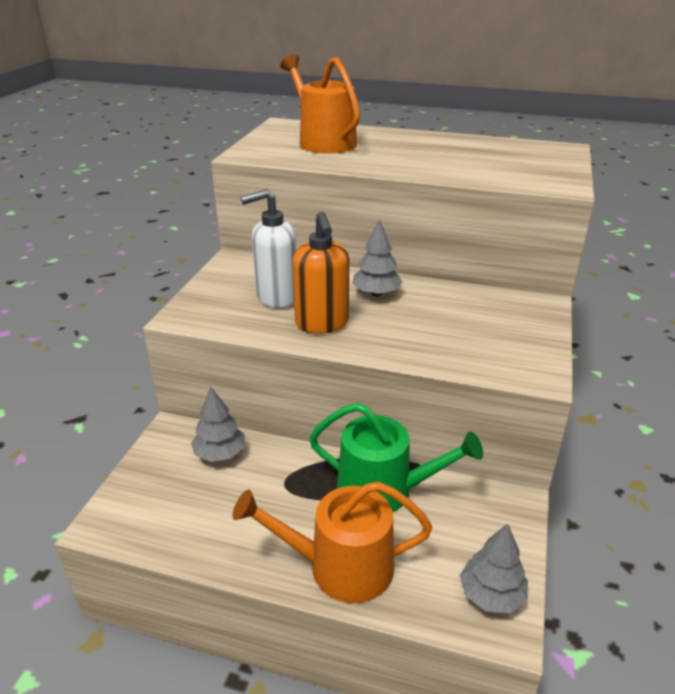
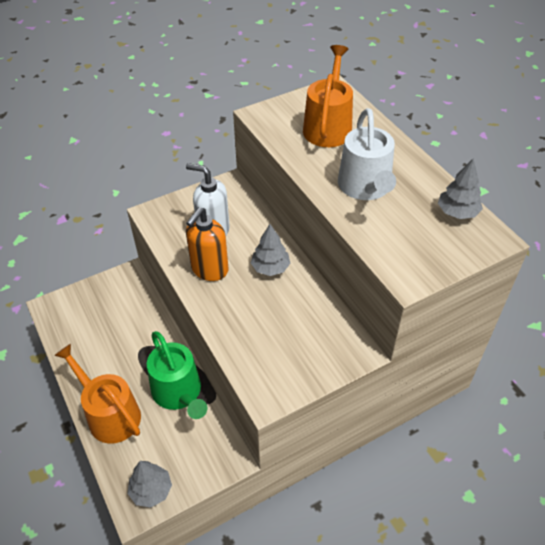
camera: 45 degrees right, 15 degrees up
grey tree [191,387,245,462] -> grey tree moved to [438,158,483,219]
none -> white watering can [338,108,396,200]

